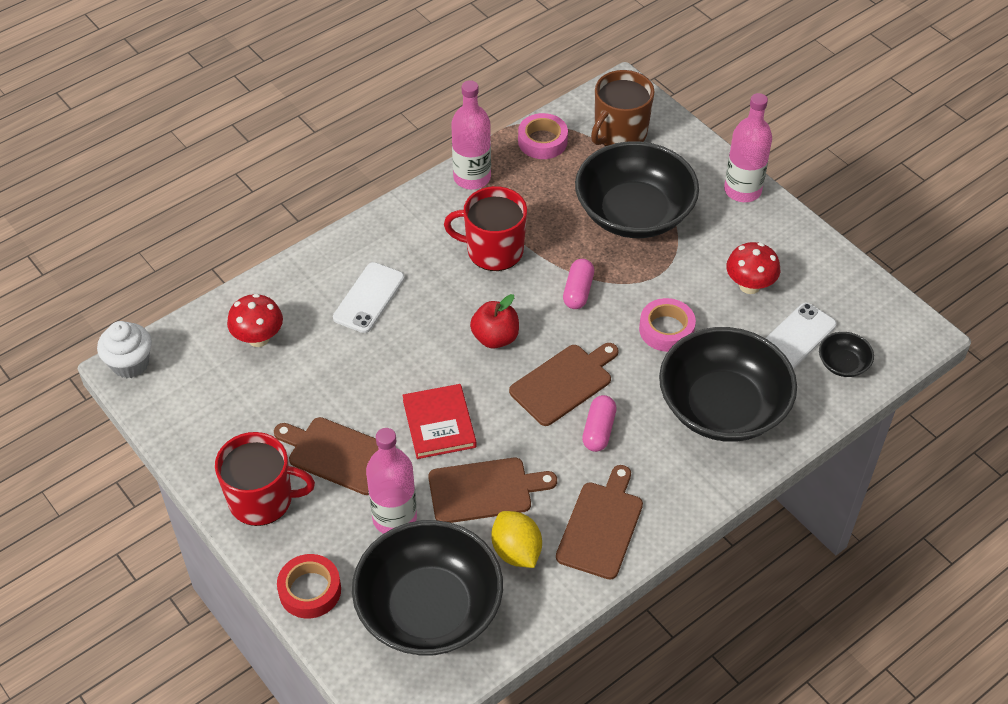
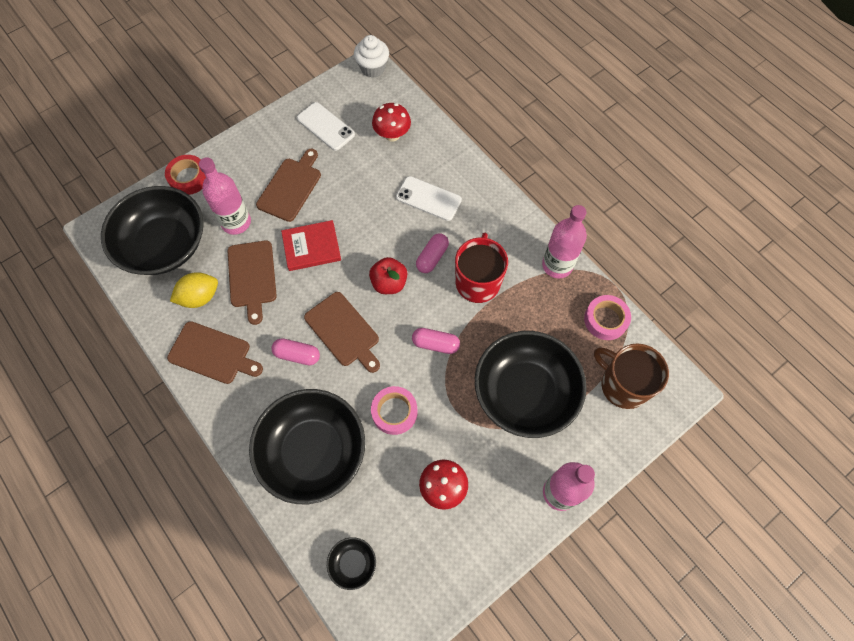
camera: 90 degrees right, 15 degrees up
red mug [215,432,315,526] -> none
white phone [766,303,837,369] -> white phone moved to [297,102,355,151]
none -> pink capsule [416,233,449,273]

